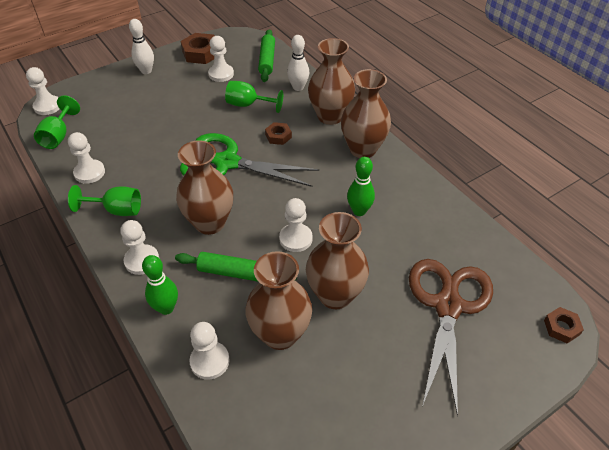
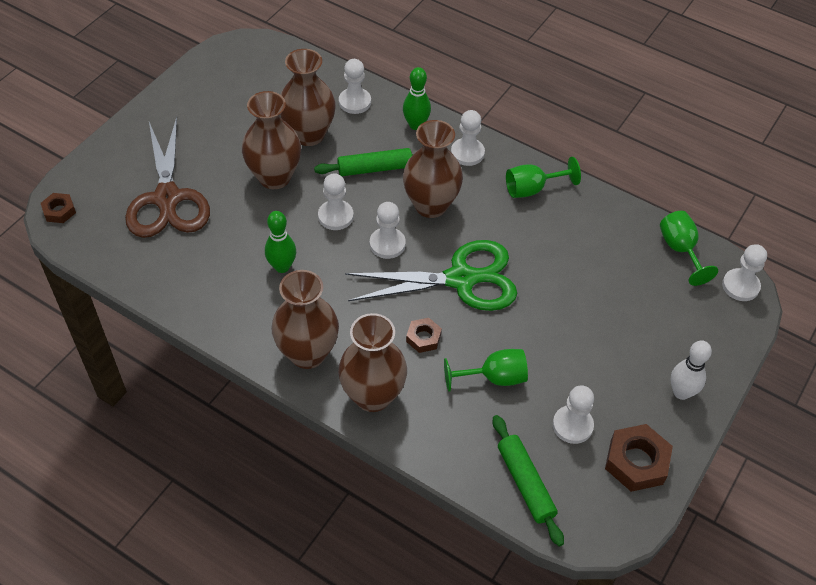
camera: 155 degrees right, 5 degrees up
white pawn [68,132,105,184] -> white pawn moved to [370,202,406,259]
white bowling pin [287,35,309,91] -> none

